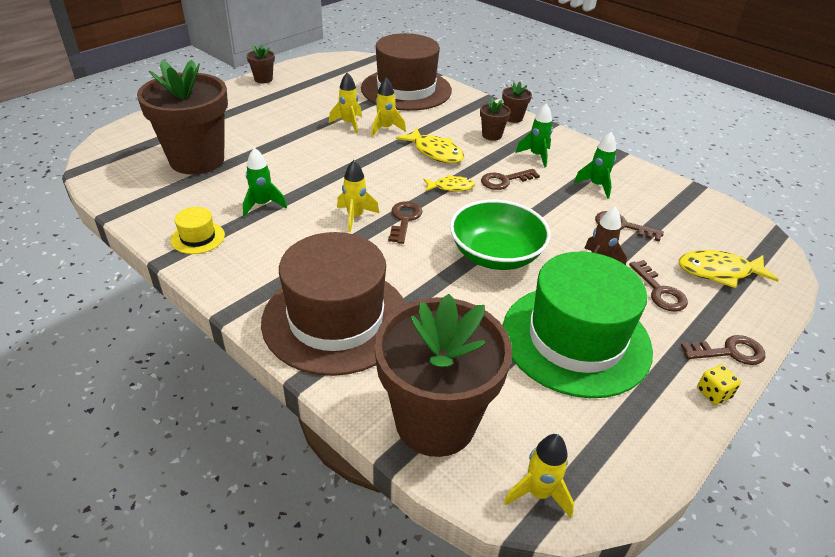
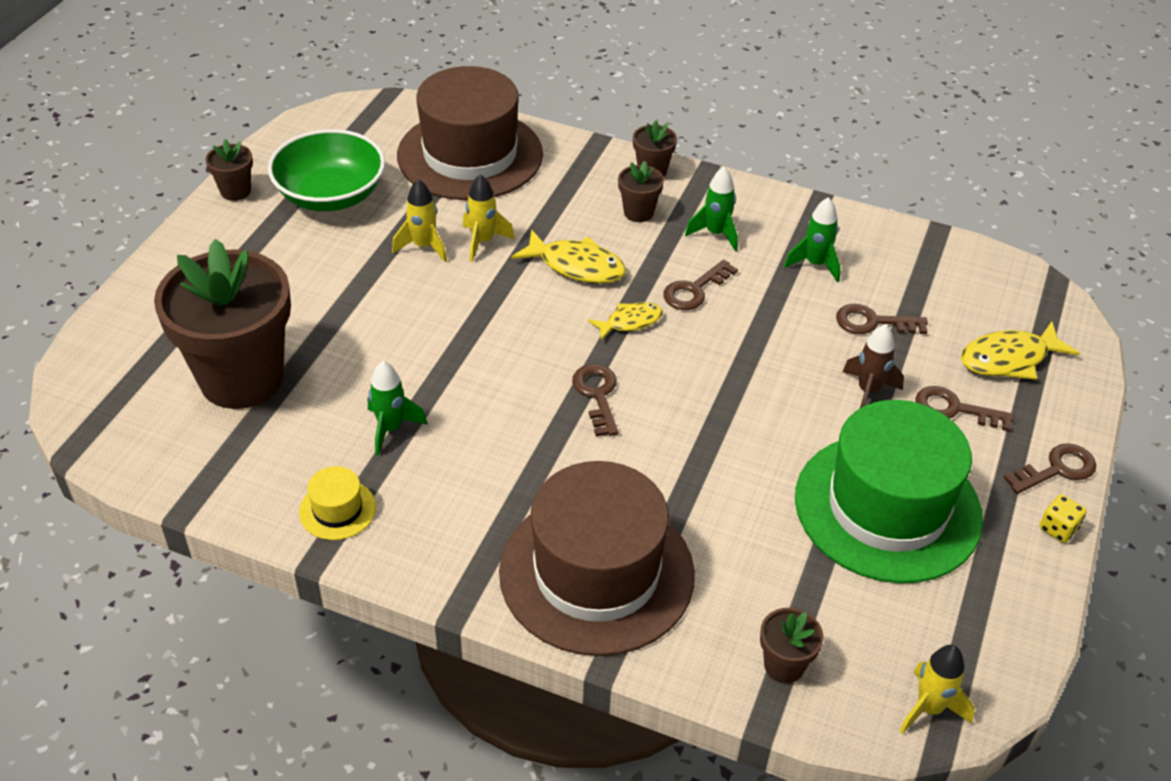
camera: 20 degrees left, 5 degrees up
yellow rocket [337,160,379,232] -> none
brown flower pot [374,294,512,457] -> brown flower pot [760,608,823,683], size x0.41
green bowl [450,200,551,270] -> green bowl moved to [268,129,385,211]
brown key [629,260,688,312] -> brown key turned 150 degrees clockwise [915,386,1014,431]

